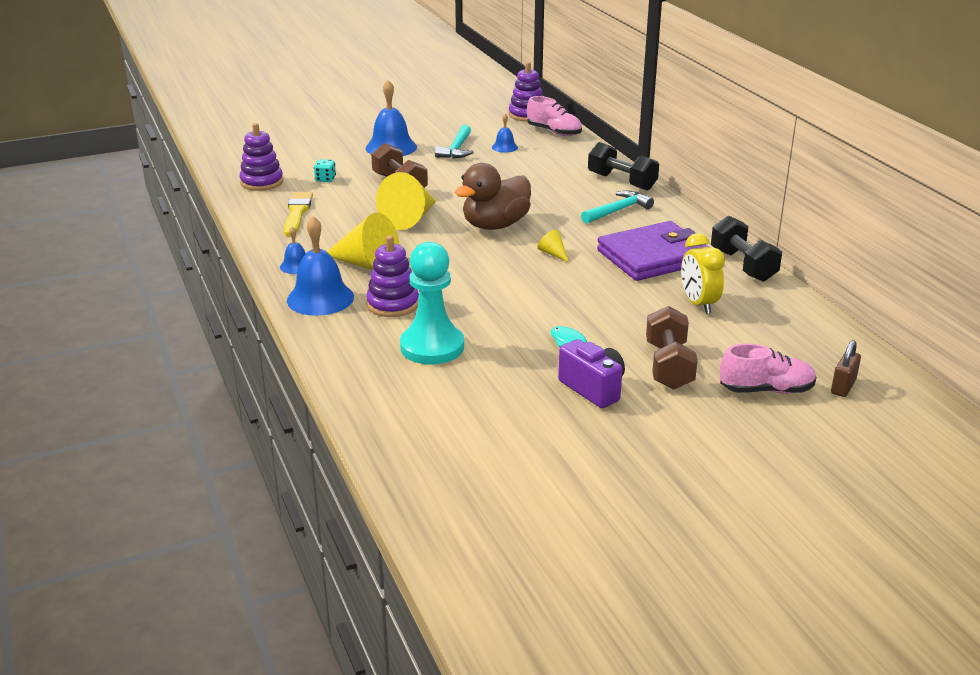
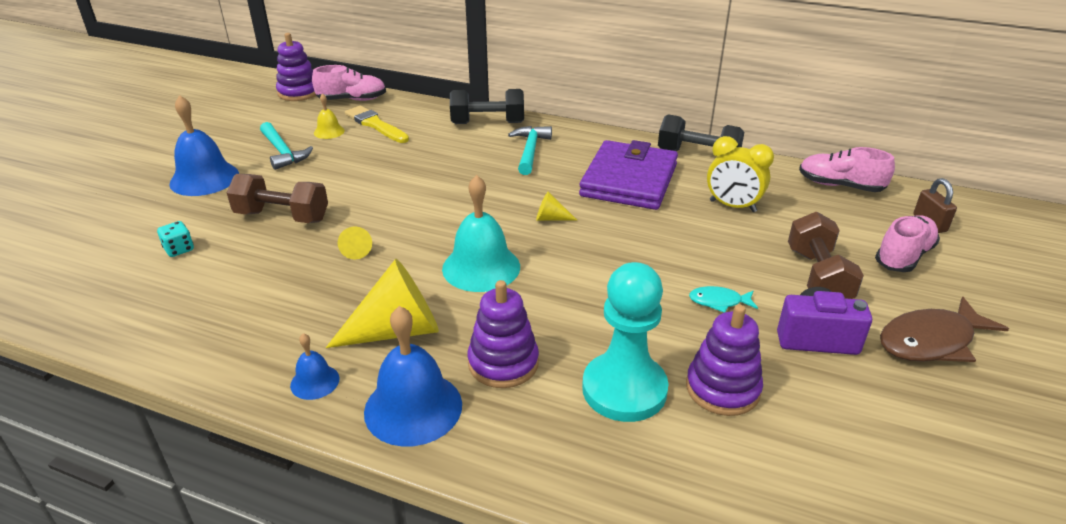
camera: 45 degrees left, 5 degrees up
purple stacking toy [239,123,283,191] -> purple stacking toy moved to [686,304,763,416]
yellow brush [284,192,313,236] -> yellow brush moved to [345,106,409,143]
yellow cone [376,172,436,230] -> yellow cone [338,226,372,259], size x0.46
brown duck [455,163,531,230] -> none
blue bell [492,114,518,153] -> yellow bell [314,93,345,139]
brown dumbbell [646,306,698,390] -> brown dumbbell turned 45 degrees clockwise [788,212,864,299]
none -> turquoise bell [442,175,520,292]
none -> pink shoe [799,147,895,192]
none -> brown fish [880,297,1009,362]

